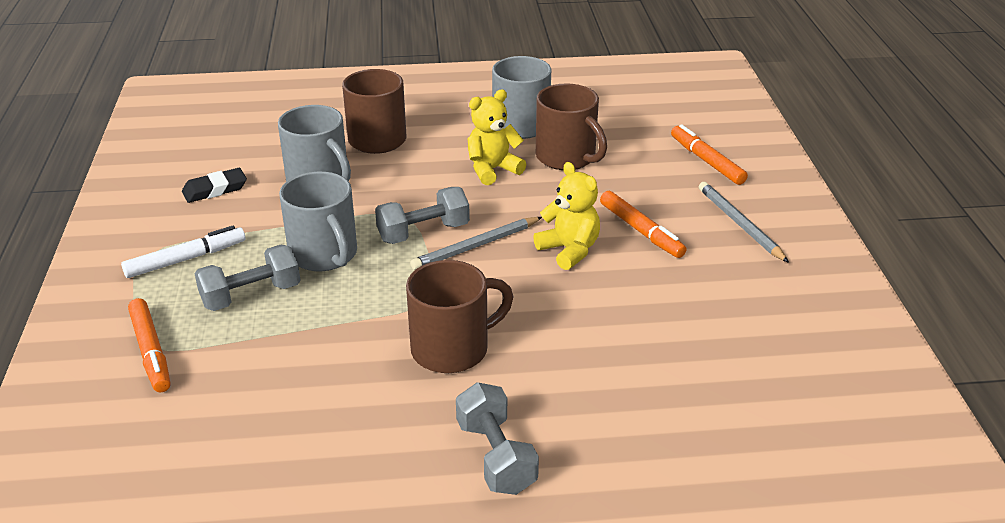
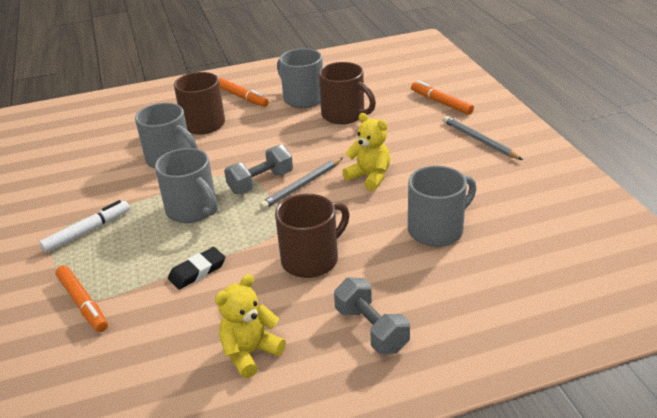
camera: 10 degrees left, 0 degrees up
black eraser [182,168,247,203] -> black eraser moved to [168,247,225,289]
grey dumbbell [194,245,301,311] -> none
yellow teddy bear [467,89,526,185] -> yellow teddy bear moved to [215,274,286,378]
orange marker [600,191,686,258] -> orange marker moved to [218,78,269,107]
none -> grey mug [408,166,476,247]

